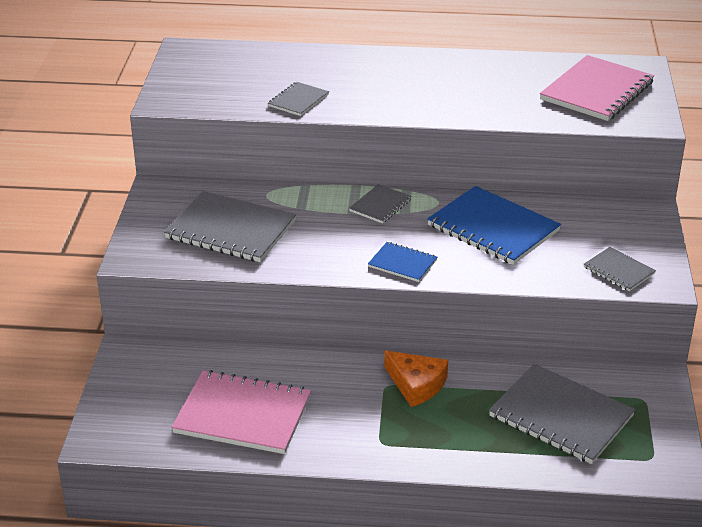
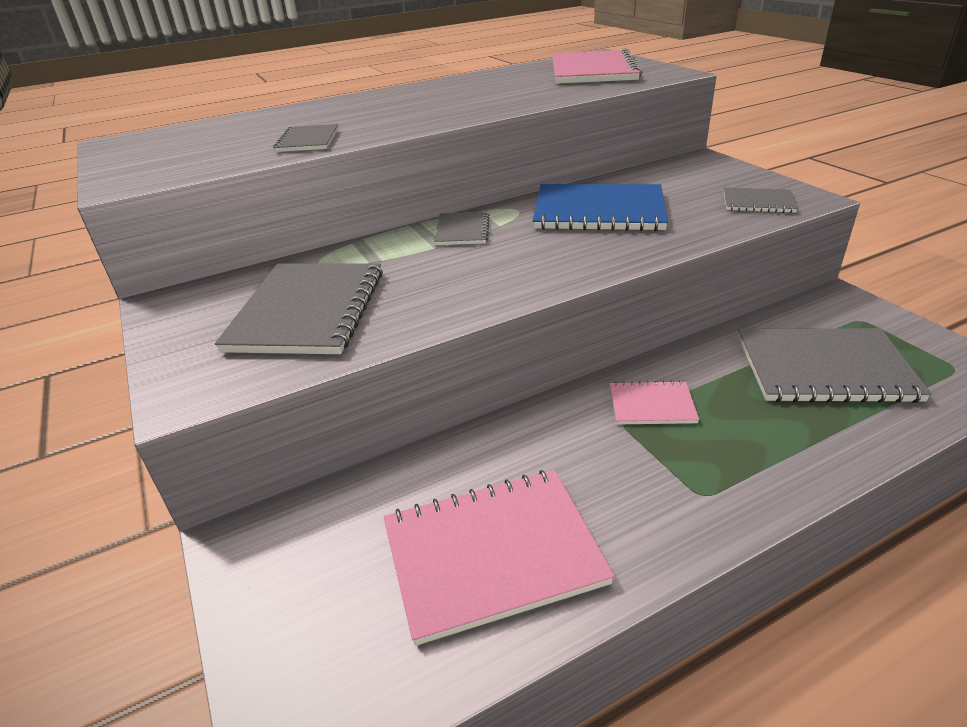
camera: 30 degrees left, 0 degrees up
grey notebook [164,191,296,262] -> grey notebook turned 75 degrees counterclockwise [215,264,383,354]
blue notebook [368,242,437,282] -> none
orange cheese [385,351,448,407] -> pink notebook [609,380,699,425]

